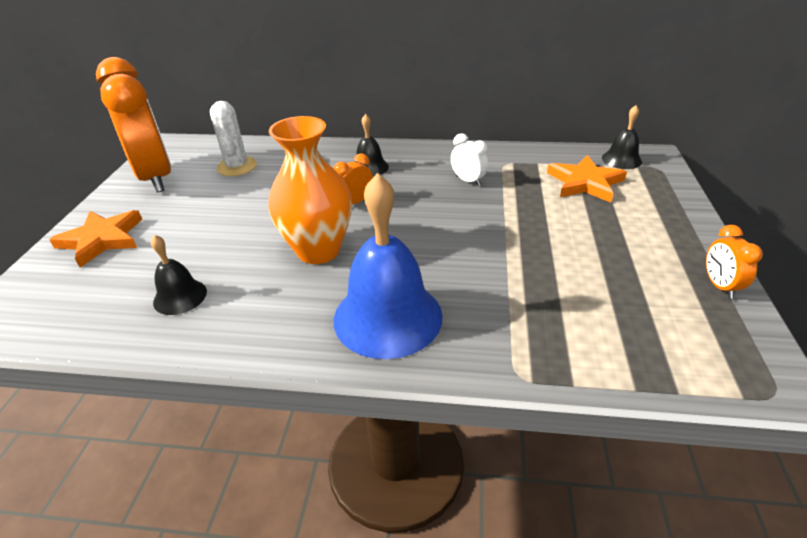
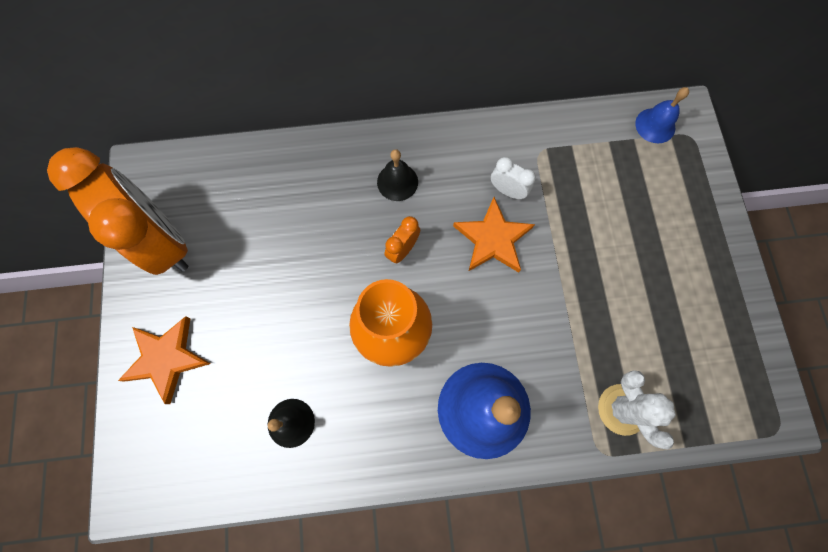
camera: 15 degrees left, 35 degrees up
white cactus [210,101,257,176] -> white cactus moved to [598,370,676,450]
orange star [547,155,627,203] -> orange star moved to [453,197,535,273]
black bell [602,105,642,169] -> blue bell [635,87,689,143]
orange clock [706,225,763,299] -> none

